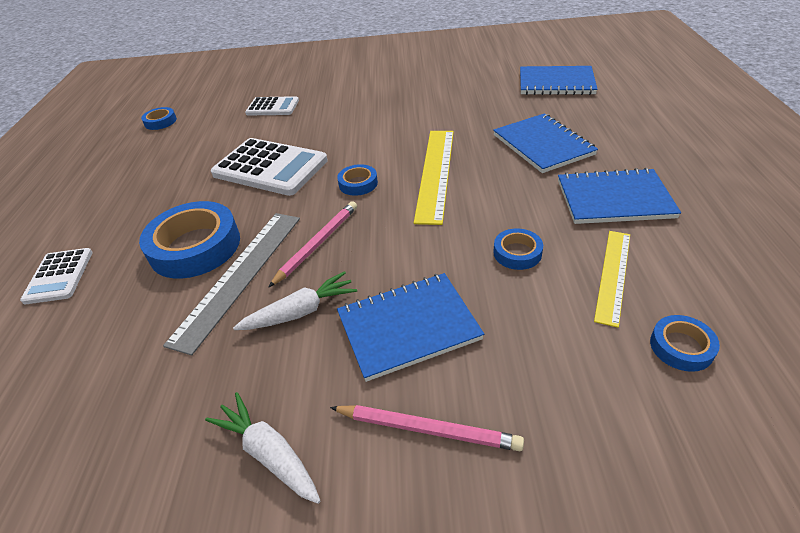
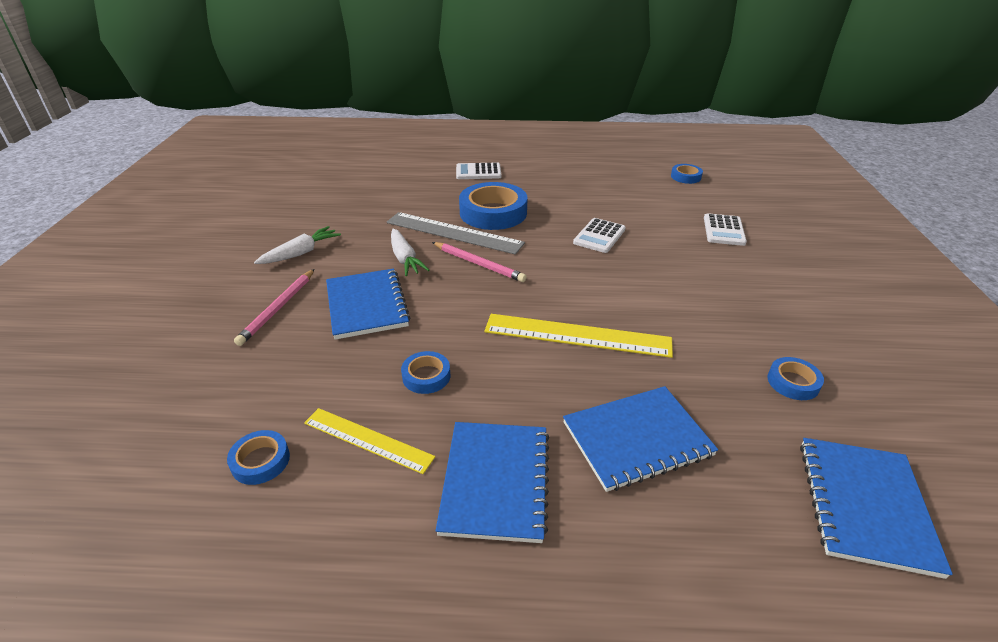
camera: 90 degrees right, 5 degrees down
white calculator [211,138,328,196] -> white calculator [573,218,626,253], size x0.57
blue tape [337,164,378,196] -> blue tape moved to [767,357,824,400]

